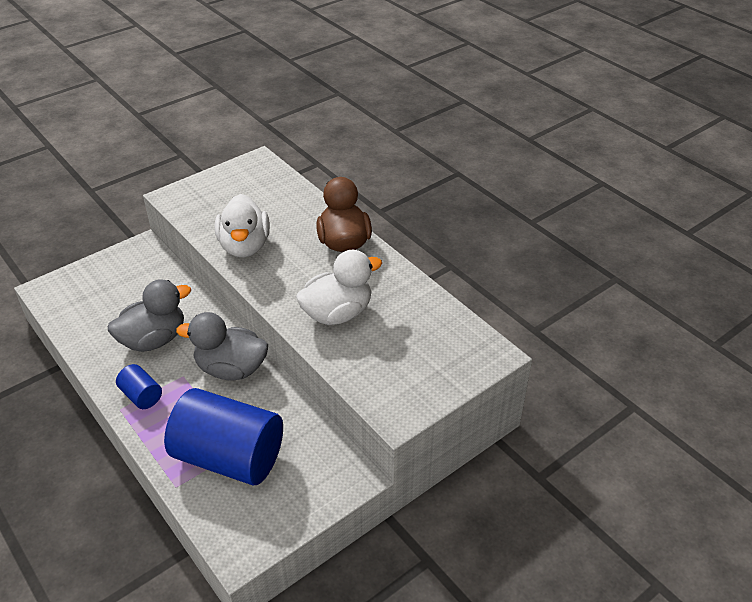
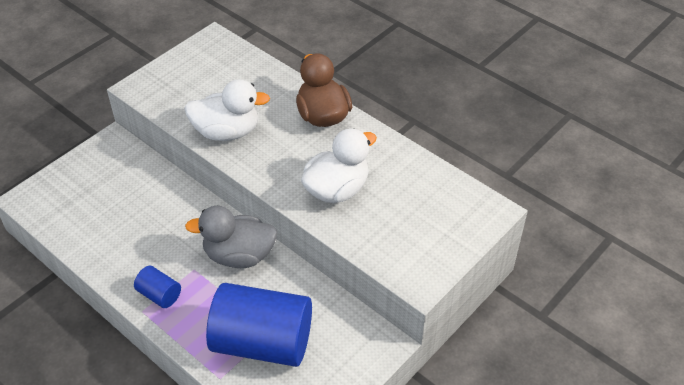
camera: 10 degrees left, 5 degrees up
grey duck [108,279,191,352] -> none
white duck [215,194,270,257] -> white duck turned 75 degrees counterclockwise [184,79,270,141]

